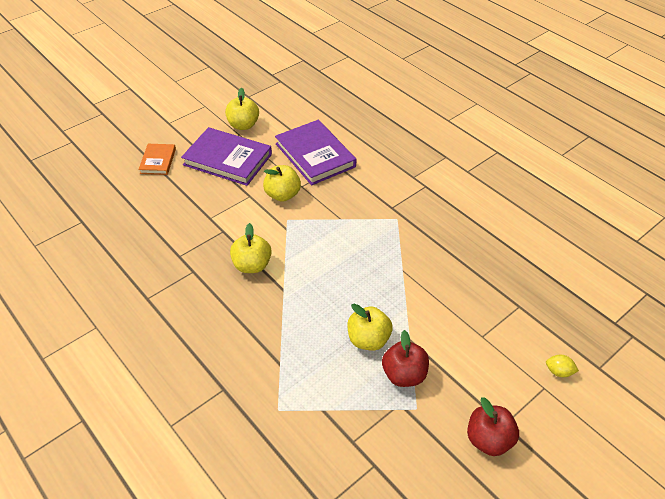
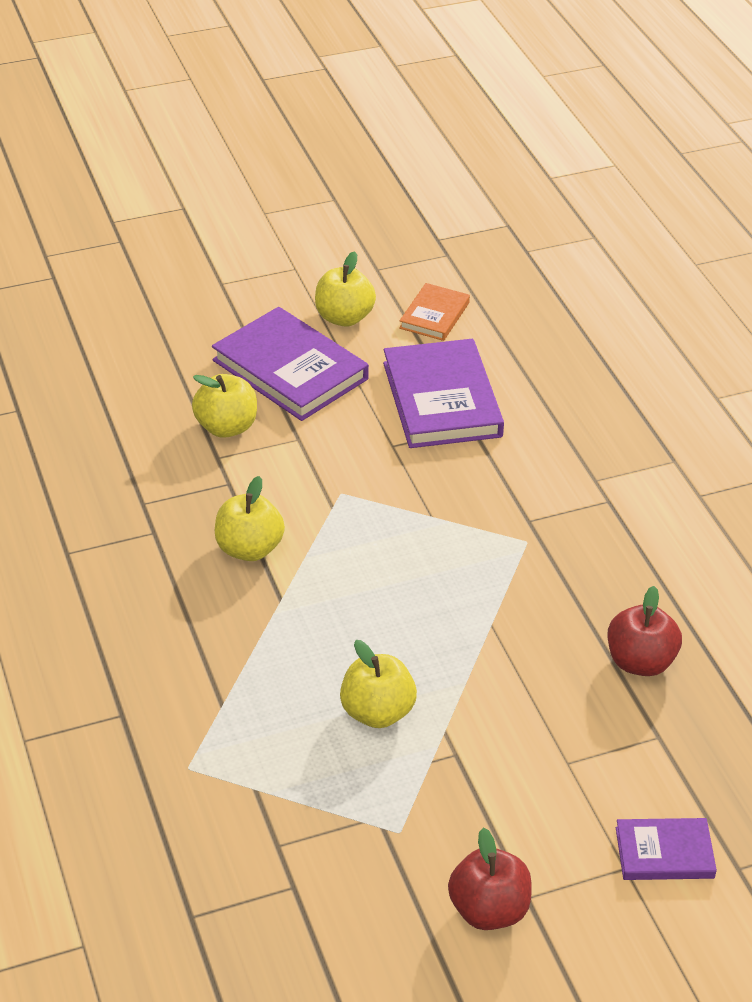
camera: 20 degrees right, 5 degrees down
orange book [138,144,176,175] -> orange book moved to [399,283,470,341]
yellow apple [263,165,301,202] -> yellow apple moved to [192,374,257,438]
red apple [382,330,429,387] -> red apple moved to [608,586,682,676]
yellow lemon [546,355,579,377] -> purple book [616,818,717,880]

